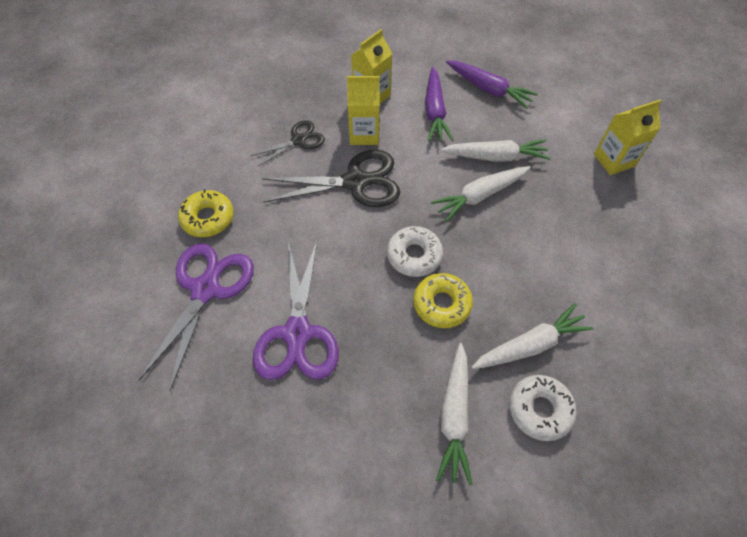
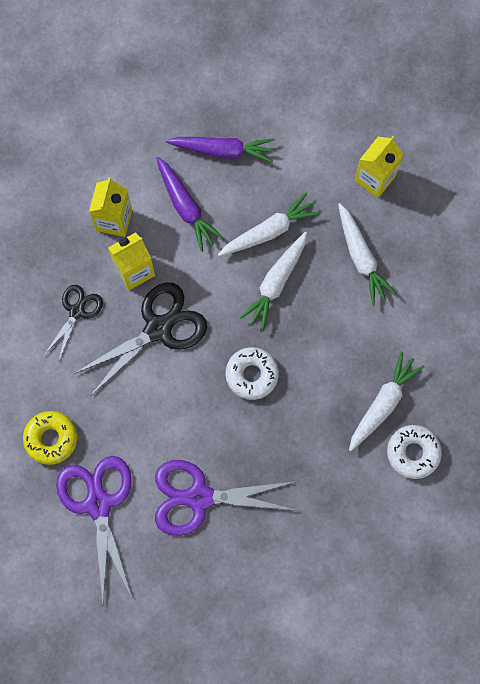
camera: 30 degrees left, 15 degrees up
purple scissors [253,239,339,380] -> purple scissors turned 120 degrees clockwise [155,460,298,536]
yellow donut [413,273,473,328] -> none
white carrot [436,343,473,485] -> white carrot moved to [338,203,397,306]

